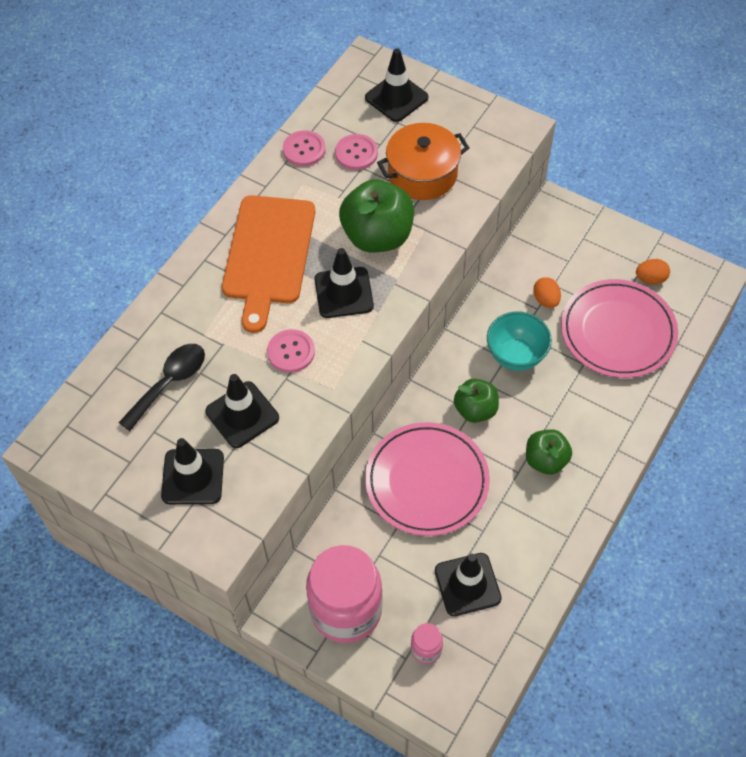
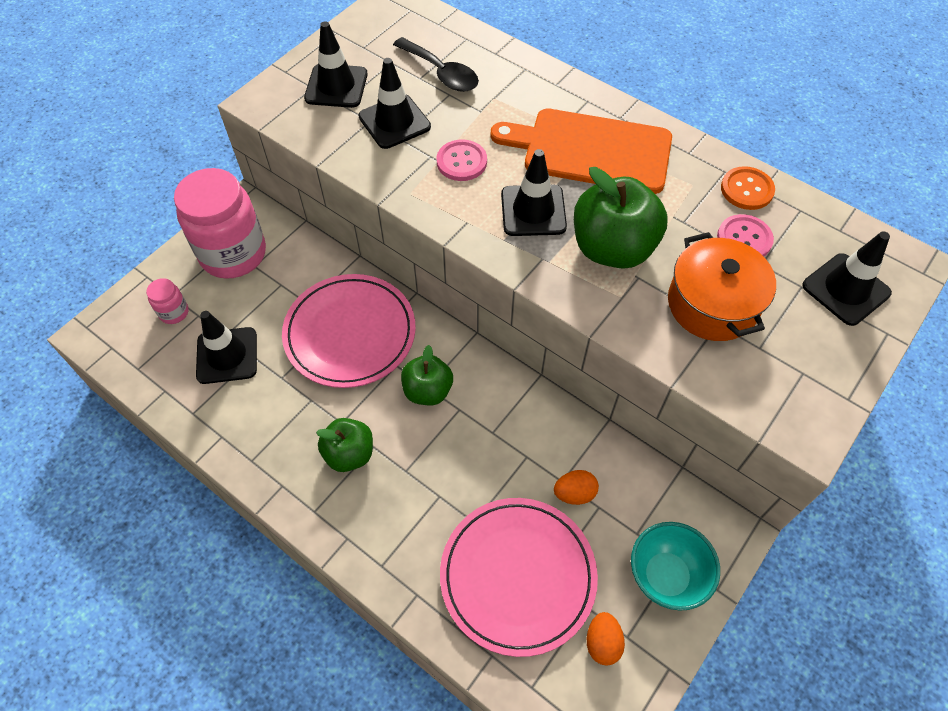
camera: 95 degrees right, 0 degrees up
pink button [283,130,326,166] -> orange button [721,166,775,210]
turquoise bowl [487,311,552,371] -> turquoise bowl moved to [631,522,720,611]

